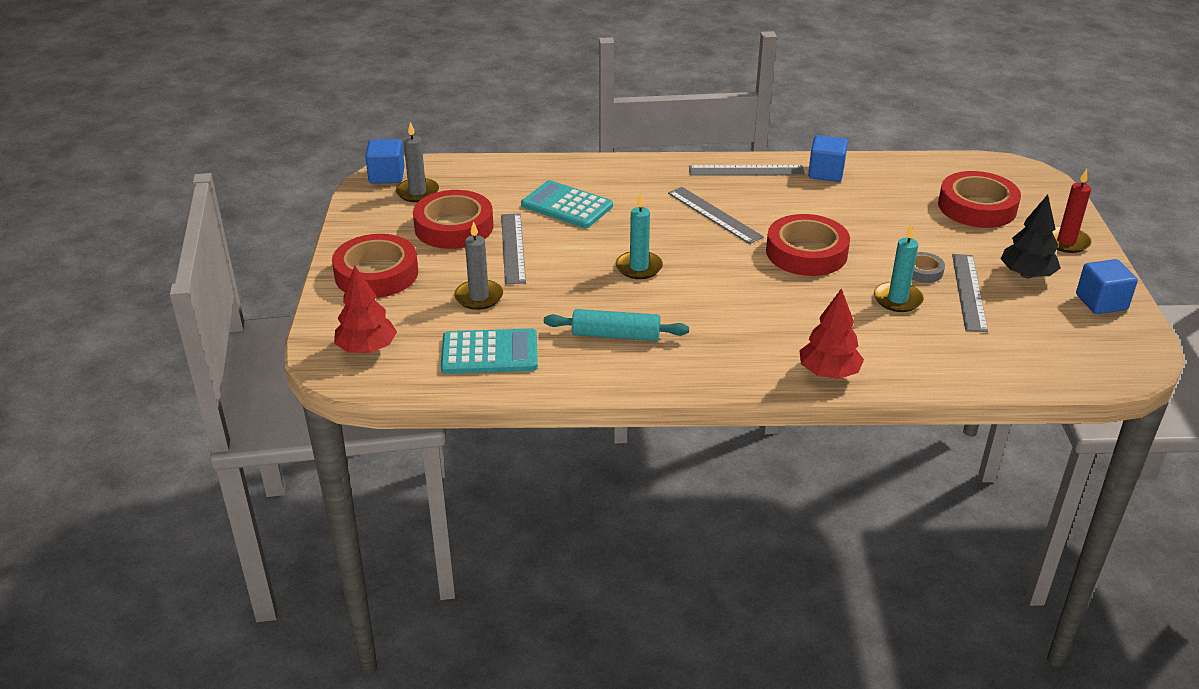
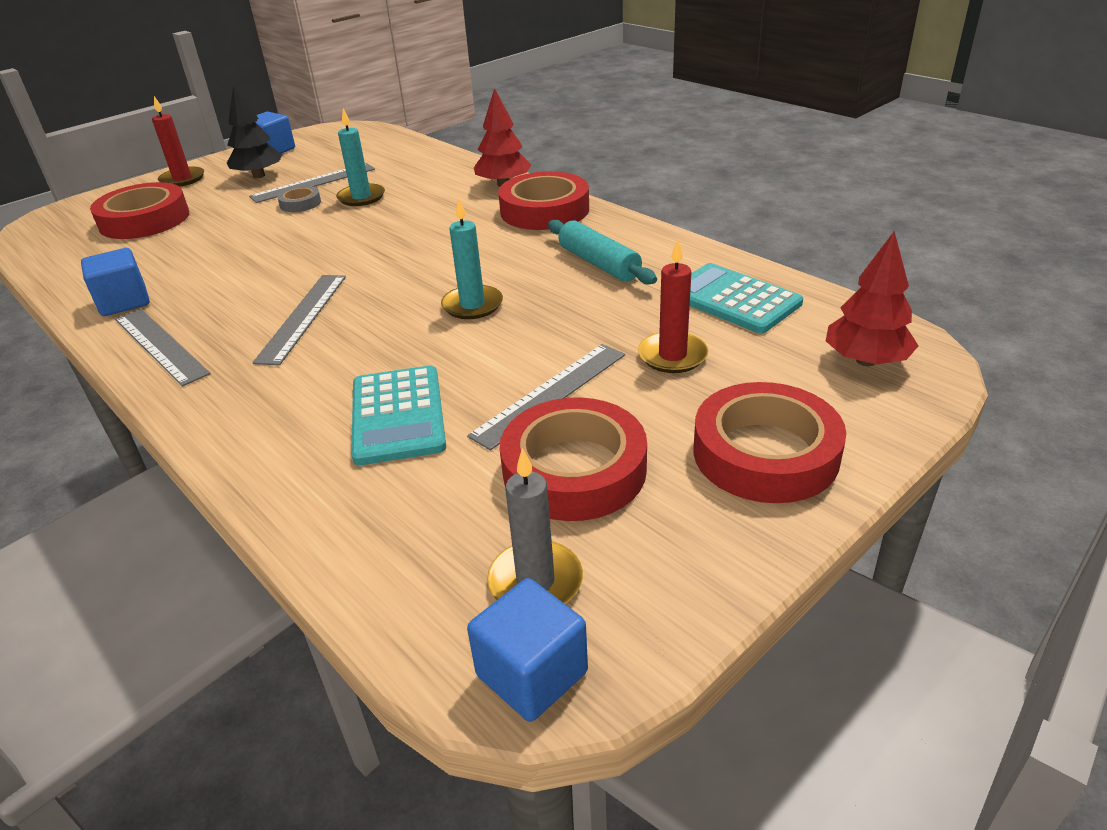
camera: 130 degrees left, 0 degrees up
grey candle [454,221,503,310] -> red candle [638,239,709,373]
red tape [766,214,850,276] -> red tape moved to [498,171,589,230]

